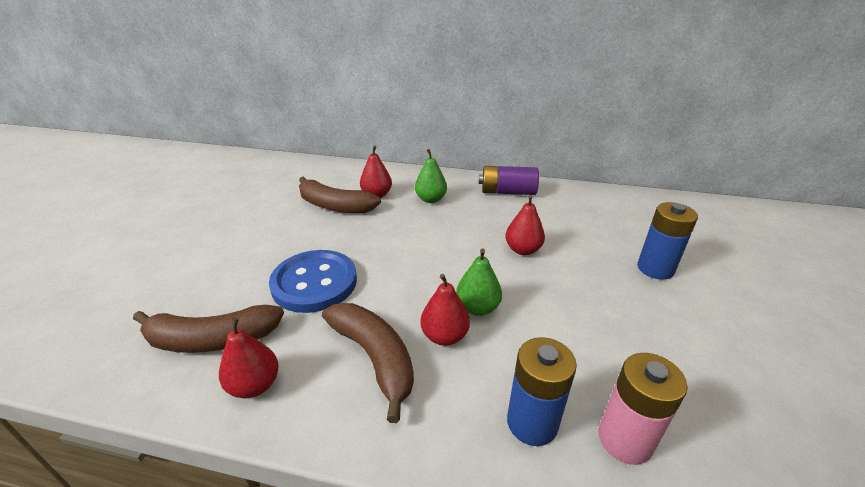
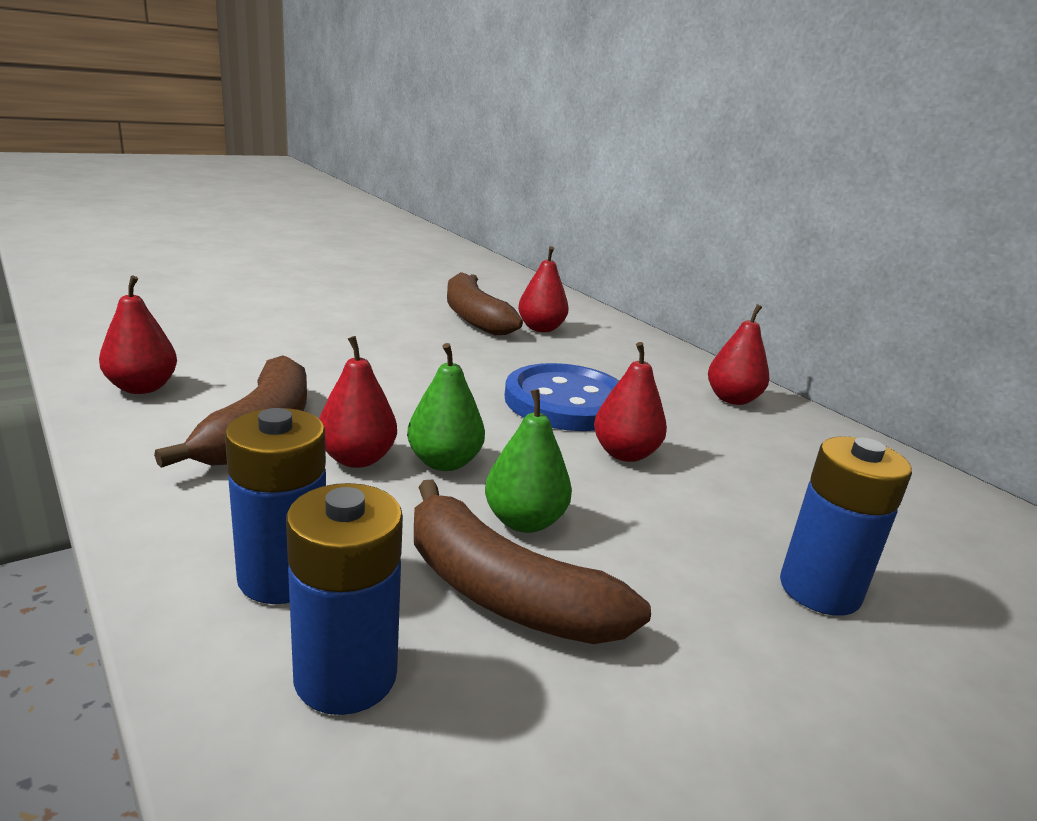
camera: 40 degrees right, 10 degrees down
brown banana [133,305,284,353] -> brown banana moved to [414,480,651,644]
blue button [269,250,357,313] -> blue button moved to [504,363,619,431]
green pear [415,149,447,203] -> green pear moved to [485,389,572,533]
purple battery [479,166,539,195] -> red pear [708,304,769,405]
pink battery [599,353,688,465] -> blue battery [286,483,403,715]

